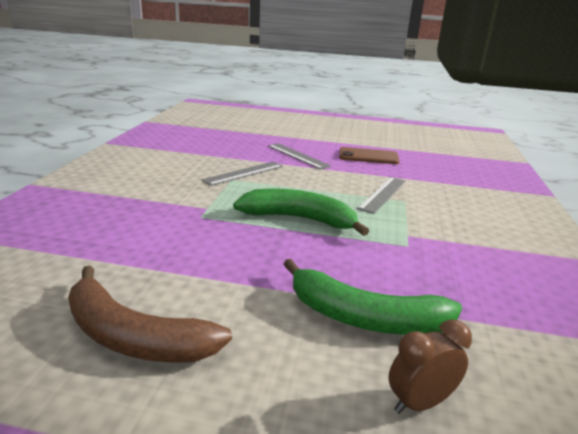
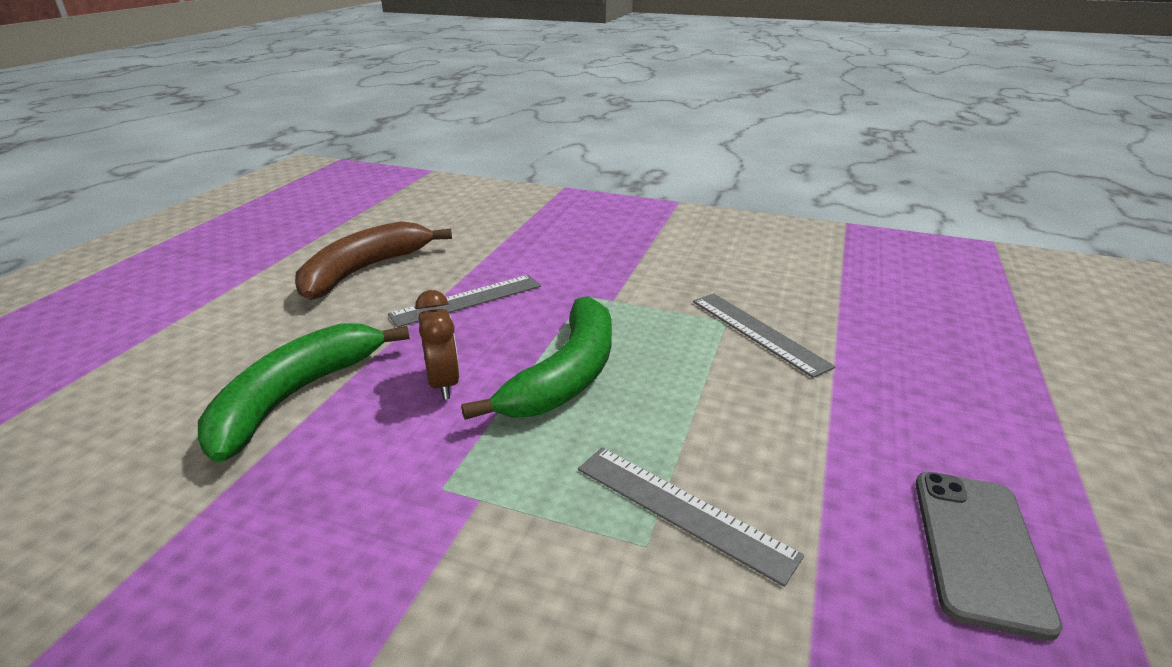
camera: 100 degrees right, 5 degrees up
grey ruler [268,143,331,170] -> grey ruler moved to [388,275,541,328]
brown phone [339,147,400,164] -> grey phone [915,472,1063,641]
brown clock [388,319,472,414] -> brown clock moved to [415,290,460,400]

